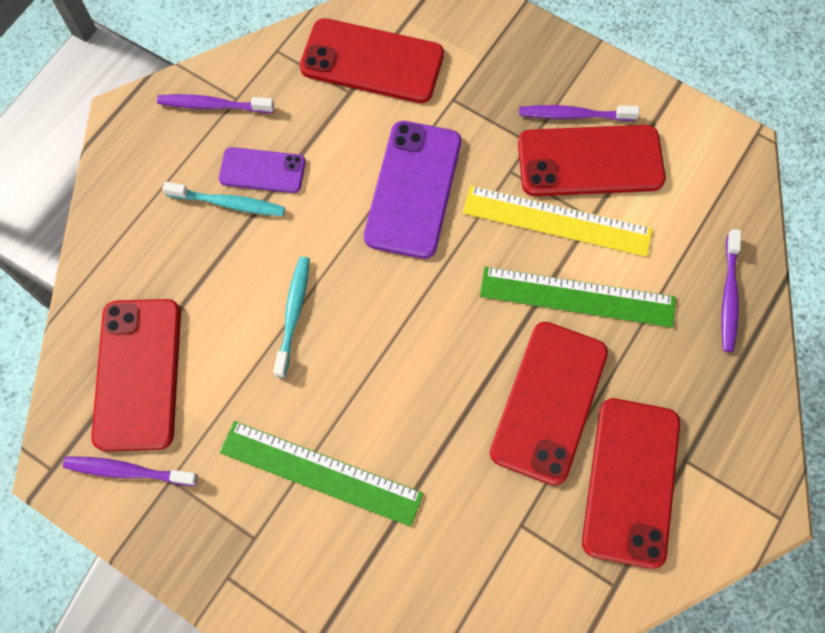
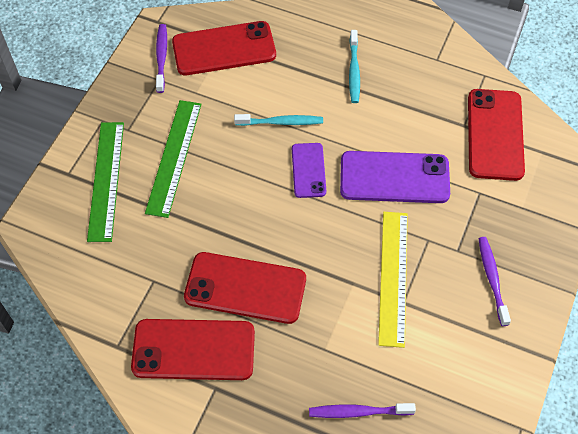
camera: 80 degrees right, 10 degrees down
purple toothbrush [157,94,274,113] -> none
purple phone [219,147,305,193] -> purple phone moved to [292,143,326,198]
green ruler [480,267,676,328] -> green ruler moved to [87,122,124,242]
red phone [518,125,666,196] -> none

